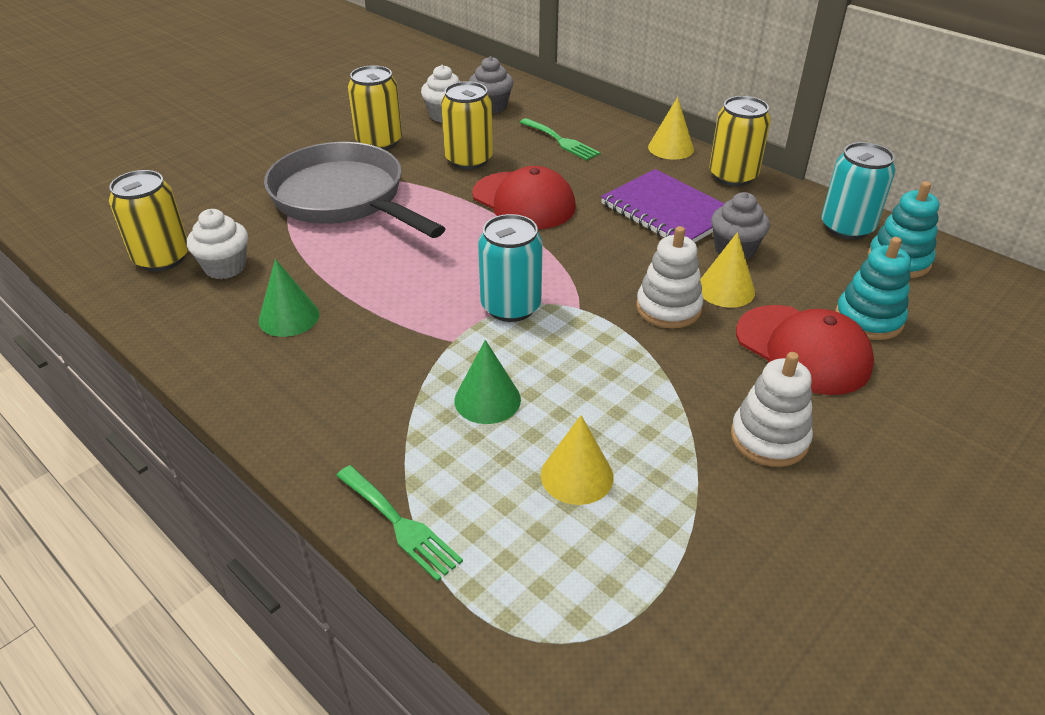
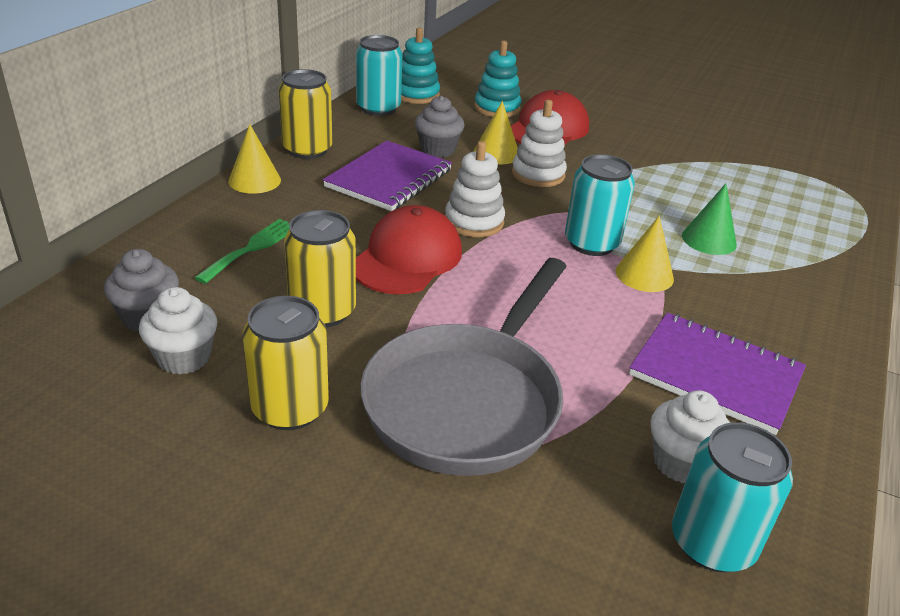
camera: 110 degrees left, 5 degrees down
yellow can [109,170,188,271] -> turquoise can [672,422,793,572]
green cone [259,259,319,337] -> purple notebook [629,312,806,435]
green fork [336,465,463,582] -> none
yellow cone [541,415,614,505] -> yellow cone moved to [615,216,674,292]
white stacking toy [731,352,813,467] -> white stacking toy moved to [445,141,505,237]

